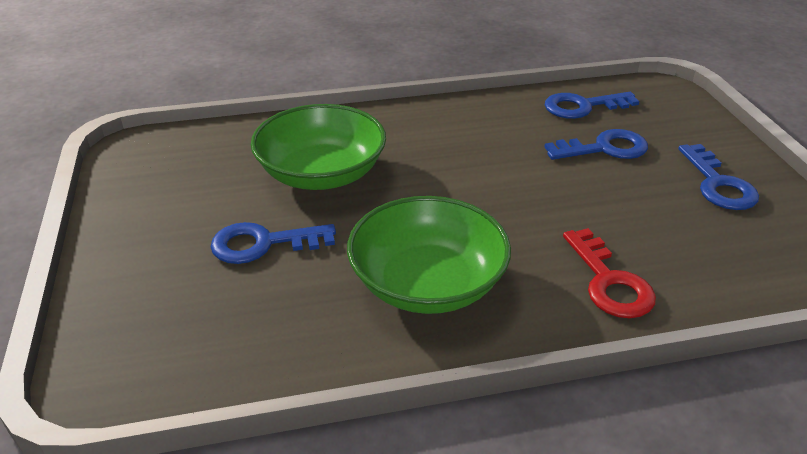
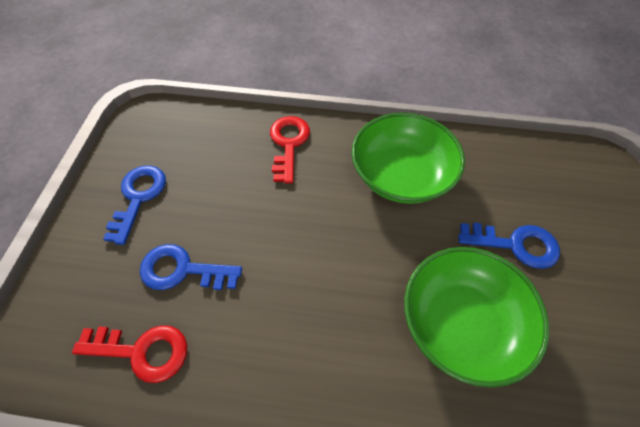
camera: 160 degrees left, 20 degrees up
blue key [545,92,640,119] -> red key [72,325,187,383]

